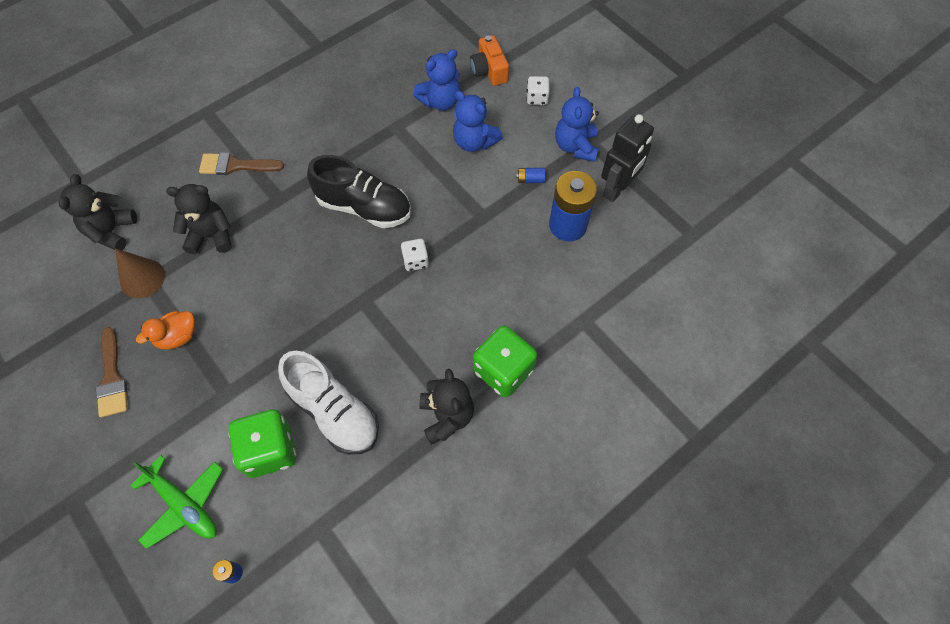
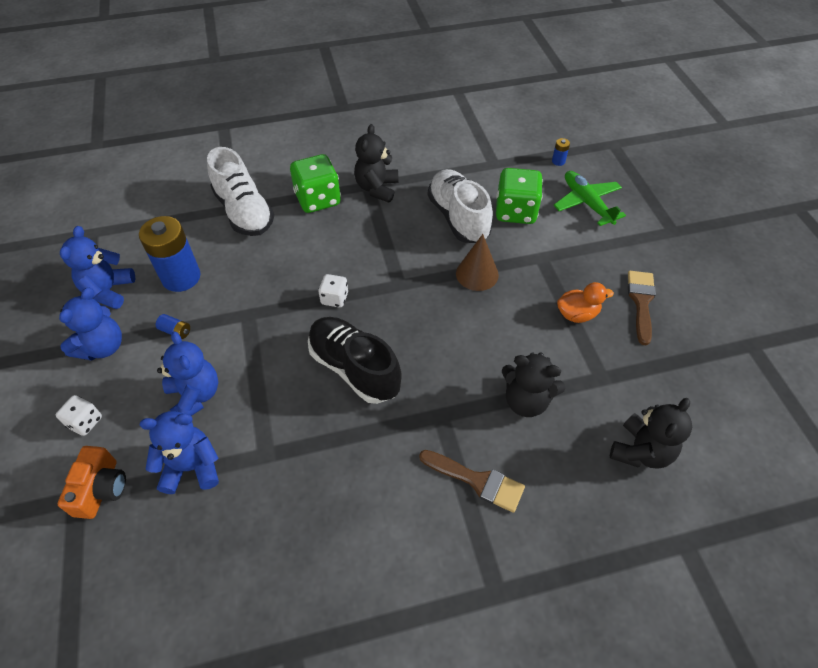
camera: 155 degrees left, 10 degrees down
brown cone [115,248,165,298] -> brown cone moved to [456,234,499,291]
black robot [601,114,654,202] -> blue teddy bear [60,226,135,309]
none -> white shoe [207,147,274,236]

